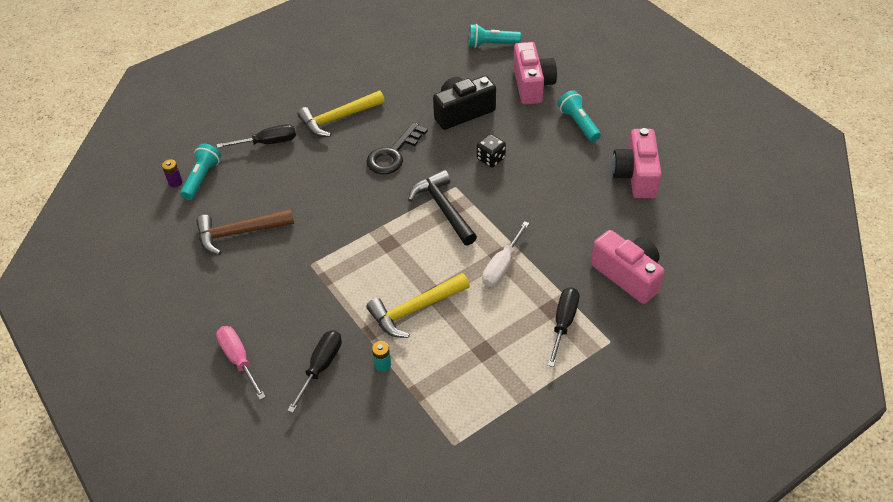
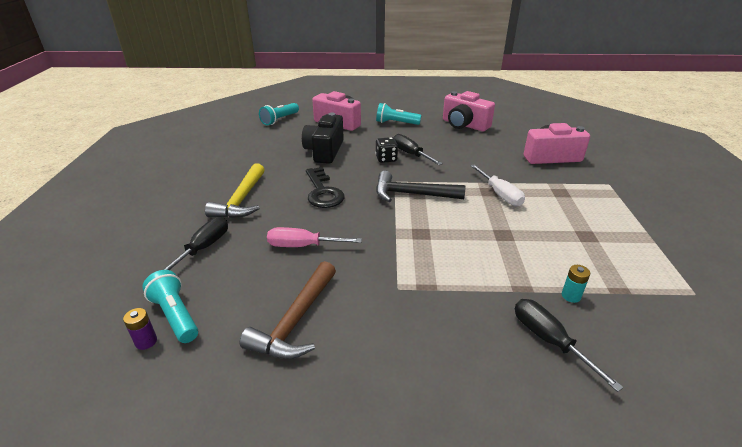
camera: 55 degrees left, 15 degrees down
pink screwdriver [216,326,266,400] -> pink screwdriver moved to [267,227,362,247]
yellow hammer [367,273,470,338] -> none
black screwdriver [548,287,579,367] -> black screwdriver moved to [393,134,443,165]

